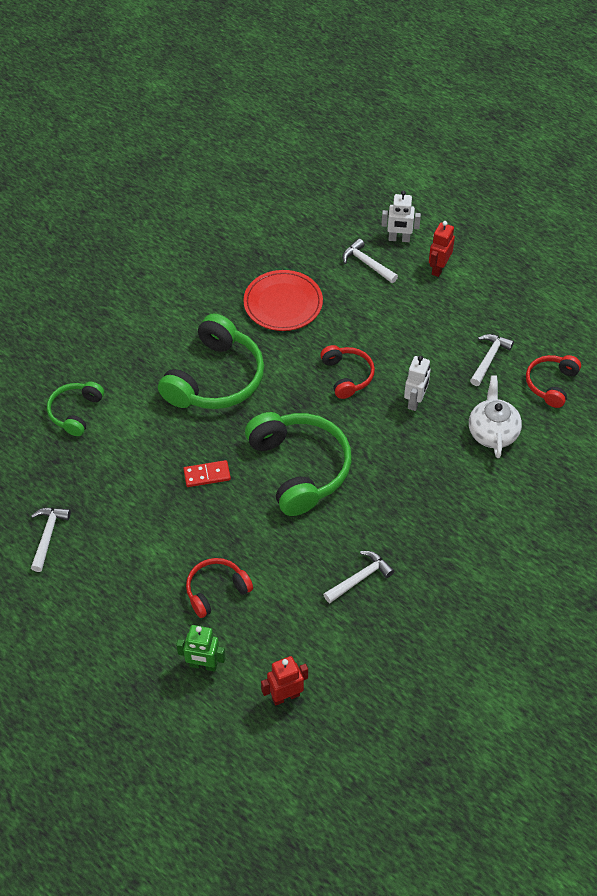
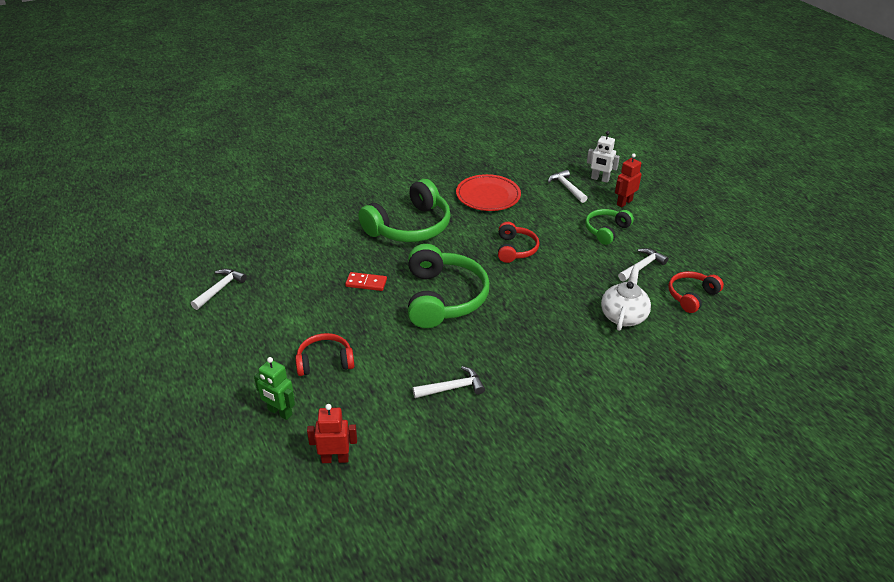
camera: 20 degrees right, 15 degrees down
green headphones [47,382,104,436] -> green headphones moved to [585,209,634,245]
white robot [404,356,431,411] -> none

